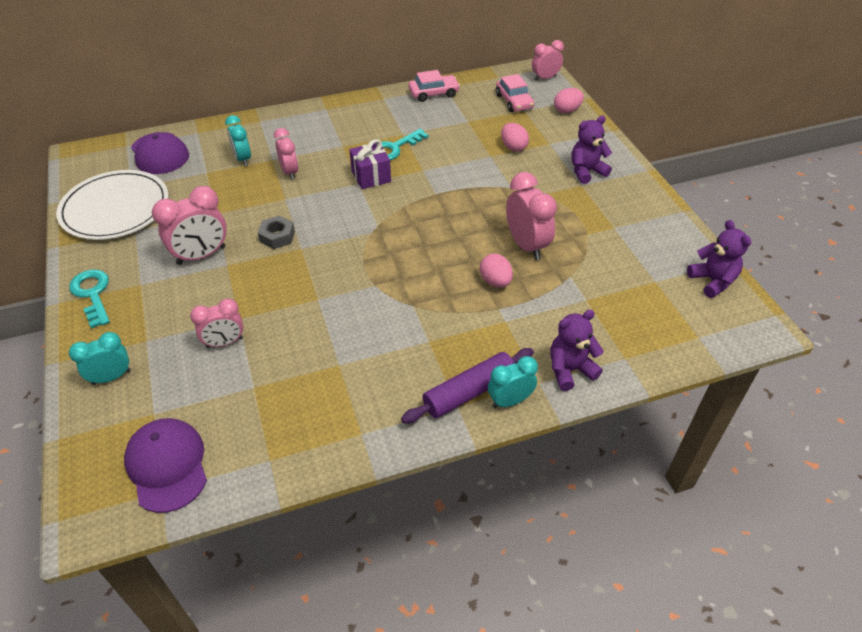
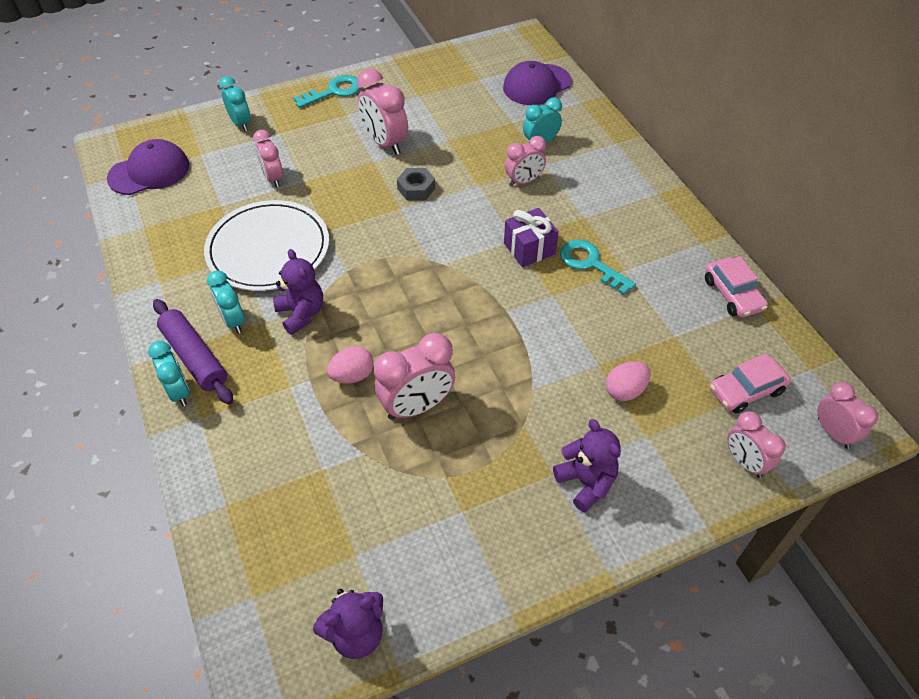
camera: 85 degrees right, 5 degrees up
white plate [56,170,169,240] -> white plate moved to [204,200,329,291]
purple teddy bear [550,310,604,391] -> purple teddy bear moved to [273,249,323,335]
pink egg [554,88,584,113] -> pink clock [727,411,786,478]
none -> turquoise clock [207,270,245,333]

